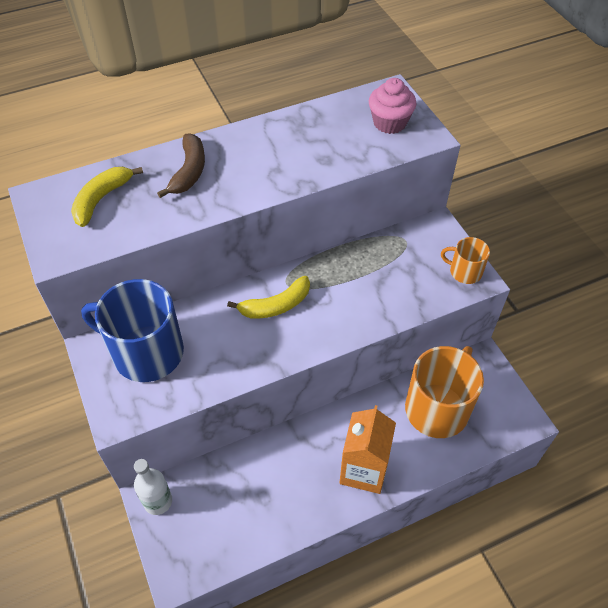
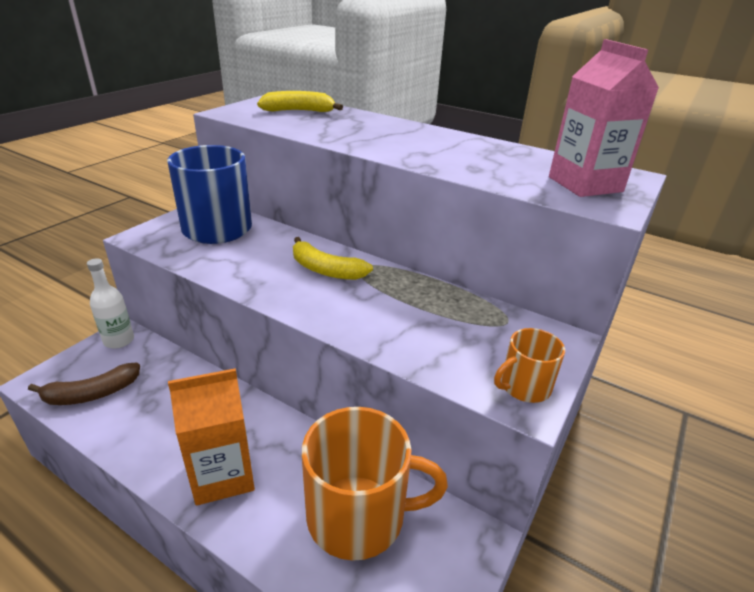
camera: 55 degrees right, 20 degrees down
brown banana [157,133,205,198] -> brown banana moved to [28,363,140,405]
pink cupcake [369,78,417,134] -> pink carton [549,39,659,197]
orange mug [441,237,490,284] -> orange mug turned 105 degrees counterclockwise [494,328,565,403]

